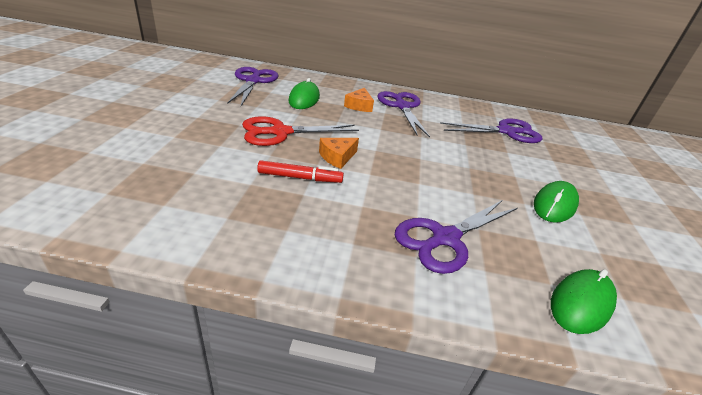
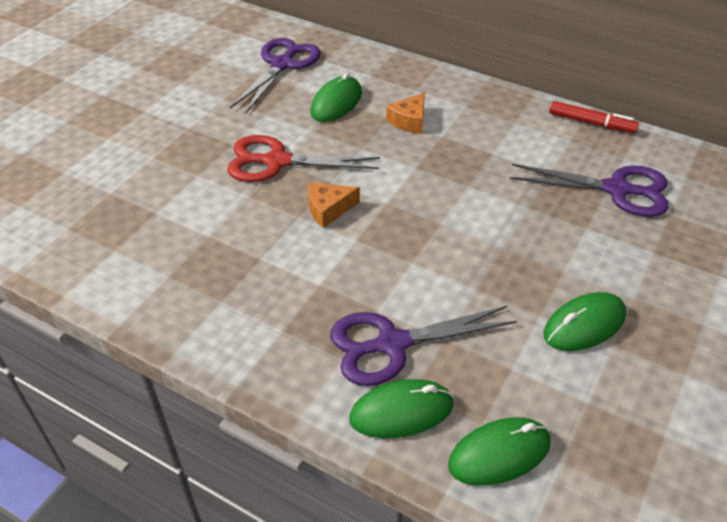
camera: 25 degrees right, 10 degrees up
red marker [257,160,344,183] -> red marker moved to [549,101,639,133]
purple scissors [377,91,430,138] -> none
none -> green mouse [349,379,454,438]

